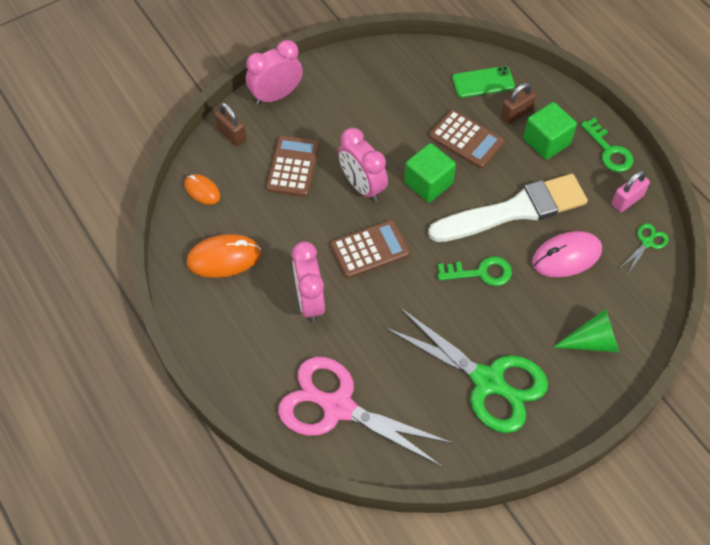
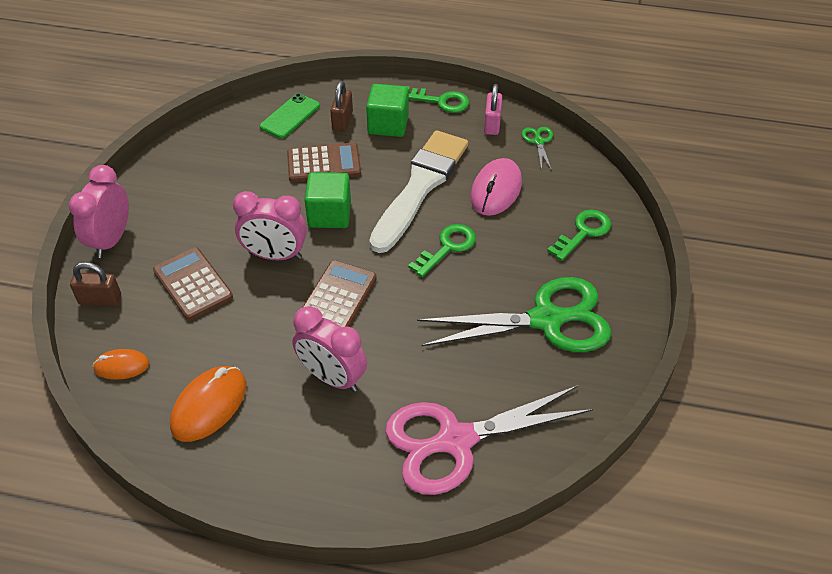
camera: 45 degrees left, 10 degrees down
green cone [553,309,619,353] -> green key [547,210,611,261]

